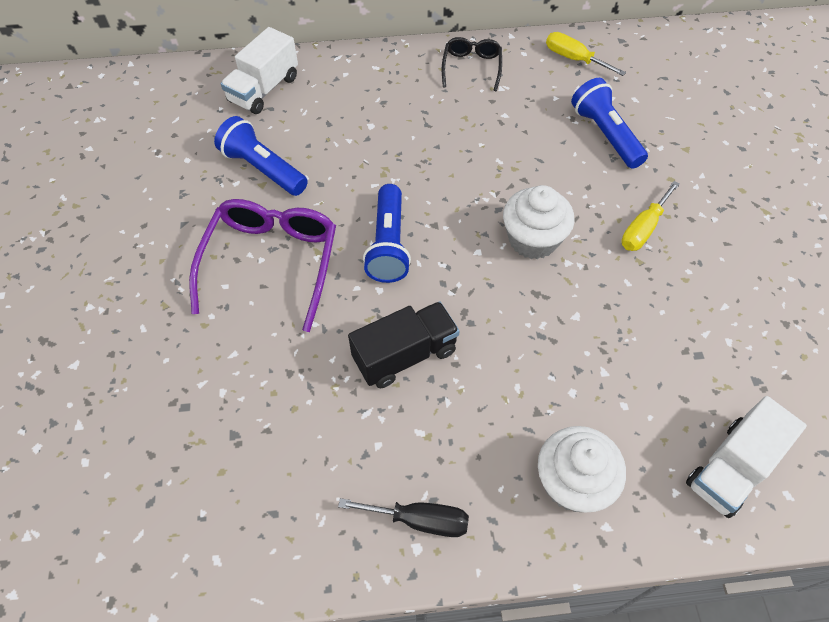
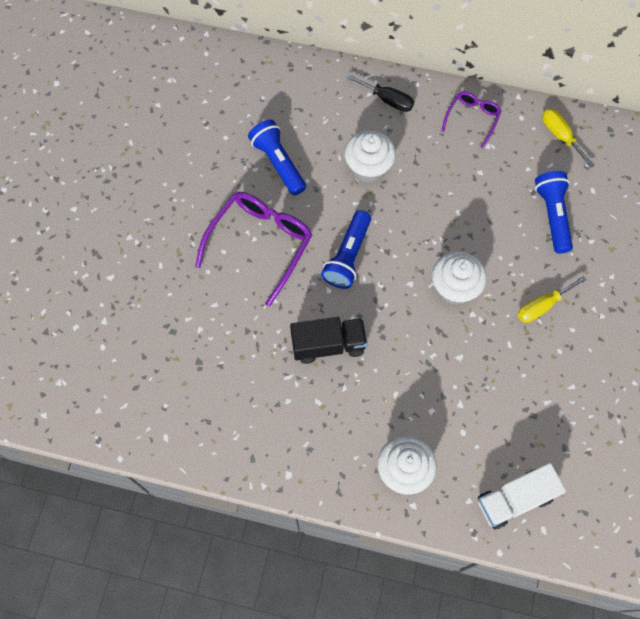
camera: 20 degrees right, 10 degrees up
white truck [221,27,298,114] -> none
black screwdriver [338,498,469,537] -> black screwdriver moved to [347,74,414,112]
black glasses [442,37,502,91] -> purple glasses [441,92,502,148]
none -> white cupcake [344,130,396,183]

